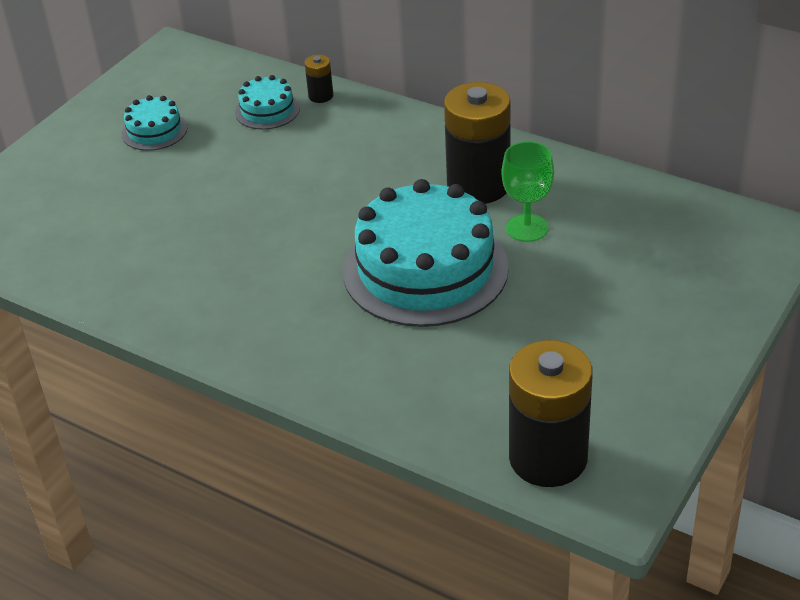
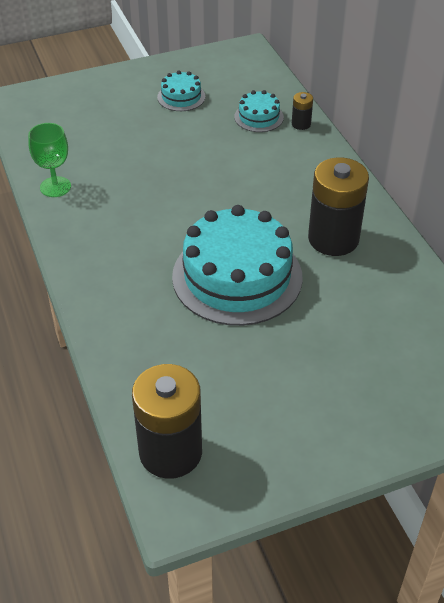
camera: 35 degrees right, 5 degrees up
green goblet [502,141,554,242] -> green goblet moved to [28,123,71,197]

